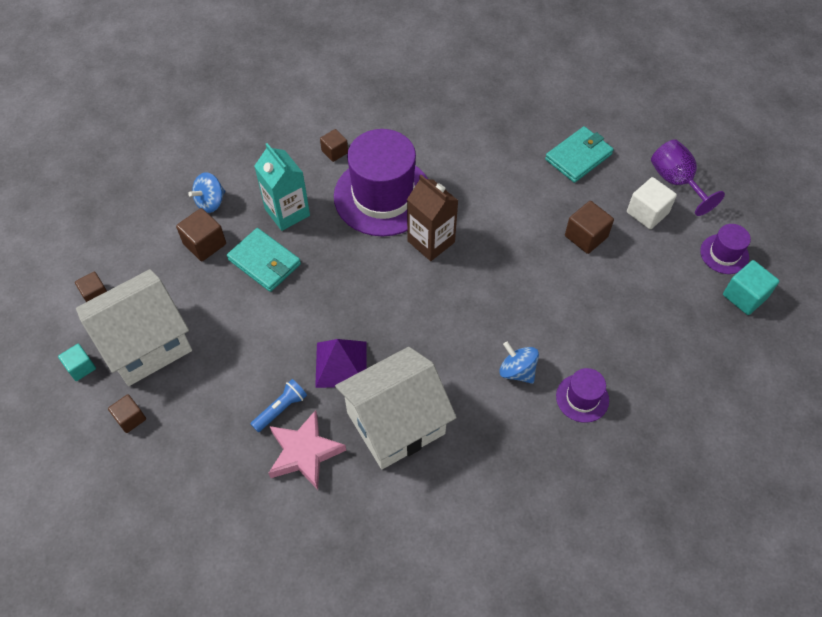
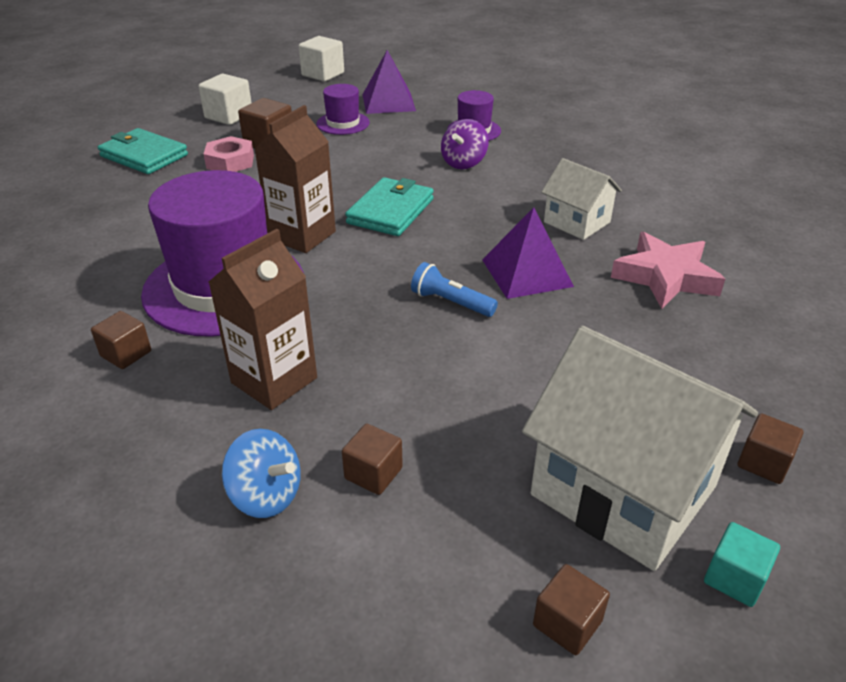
camera: 105 degrees left, 20 degrees down
brown cube [176,208,226,261] -> brown cube [342,424,403,495], size x0.66
turquoise wallet [227,228,301,292] -> turquoise wallet moved to [345,177,434,236]
blue flashlight [251,379,307,432] -> blue flashlight moved to [411,262,498,317]
turquoise carton [254,143,310,231] -> brown carton [209,229,317,410]
white house [335,347,457,469] -> white house [541,158,622,240], size x0.54
blue spinning top [499,341,539,384] -> purple spinning top [441,119,488,169]
purple goblet [651,139,725,216] -> none
purple hat [700,224,751,274] -> purple hat moved to [317,84,370,135]
turquoise cube [723,260,779,315] -> white cube [299,36,344,82]
none -> pink nut [204,136,254,172]
none -> purple pyramid [363,50,416,114]

